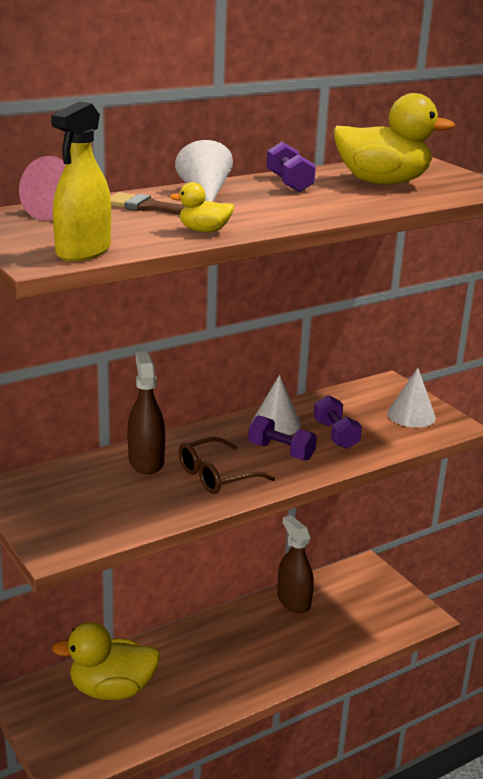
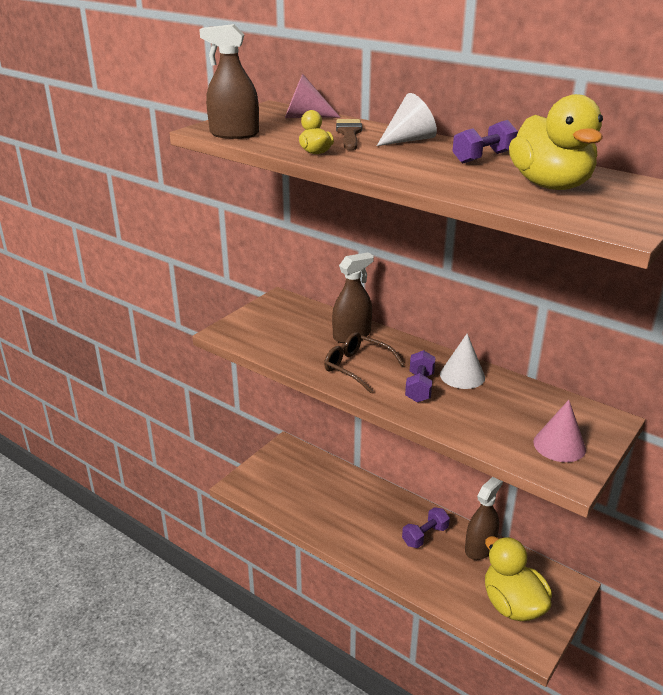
camera: 70 degrees right, 5 degrees up
yellow spray bottle [51,101,111,261] -> brown spray bottle [199,24,259,139]
yellow duck [52,622,161,700] -> yellow duck moved to [485,536,552,621]
purple dumbbell [314,395,362,449] -> purple dumbbell moved to [402,507,450,548]
white cone [387,368,436,428] -> pink cone [533,400,586,462]

